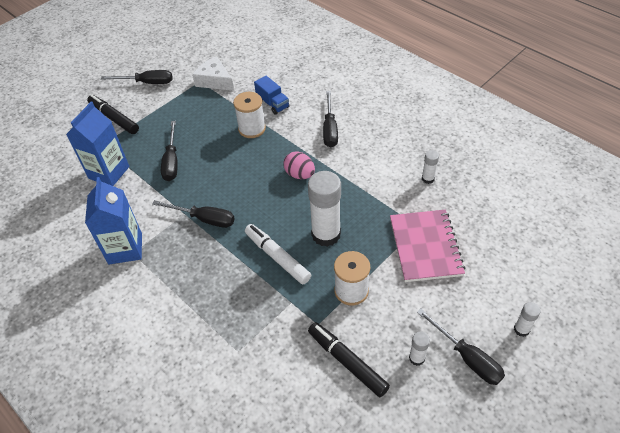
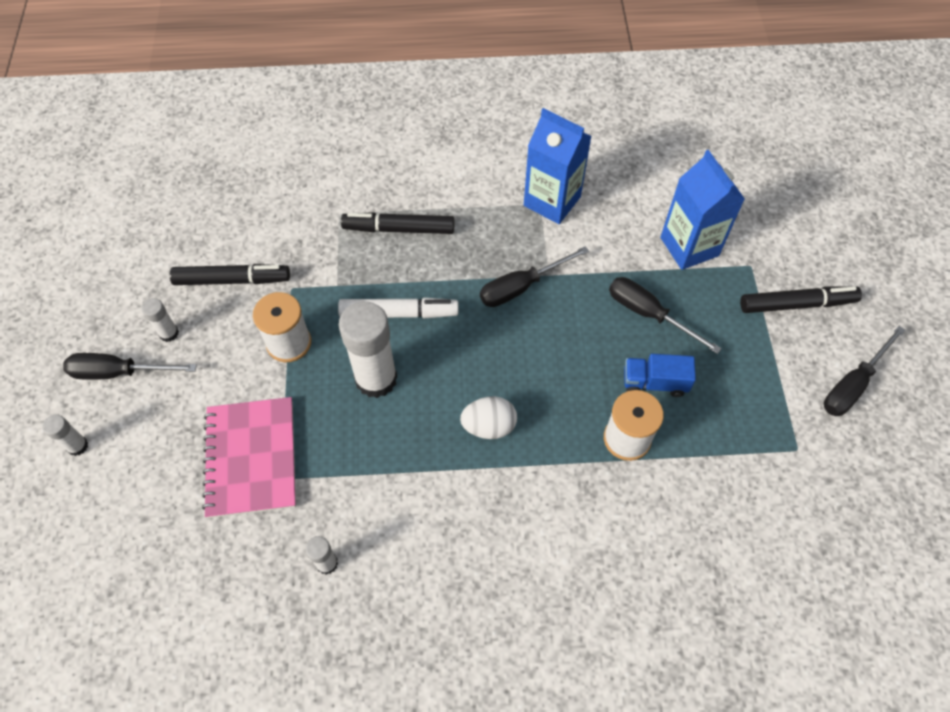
camera: 130 degrees right, 10 degrees up
white cheese [192,56,234,91] -> none
blue truck [254,76,290,115] -> blue truck moved to [624,354,696,397]
pink egg [283,151,315,179] -> white egg [460,396,517,439]
black screwdriver [323,91,338,147] -> none
pink notebook [390,210,465,282] -> pink notebook turned 45 degrees clockwise [202,397,296,518]
none -> black marker [341,212,454,234]

